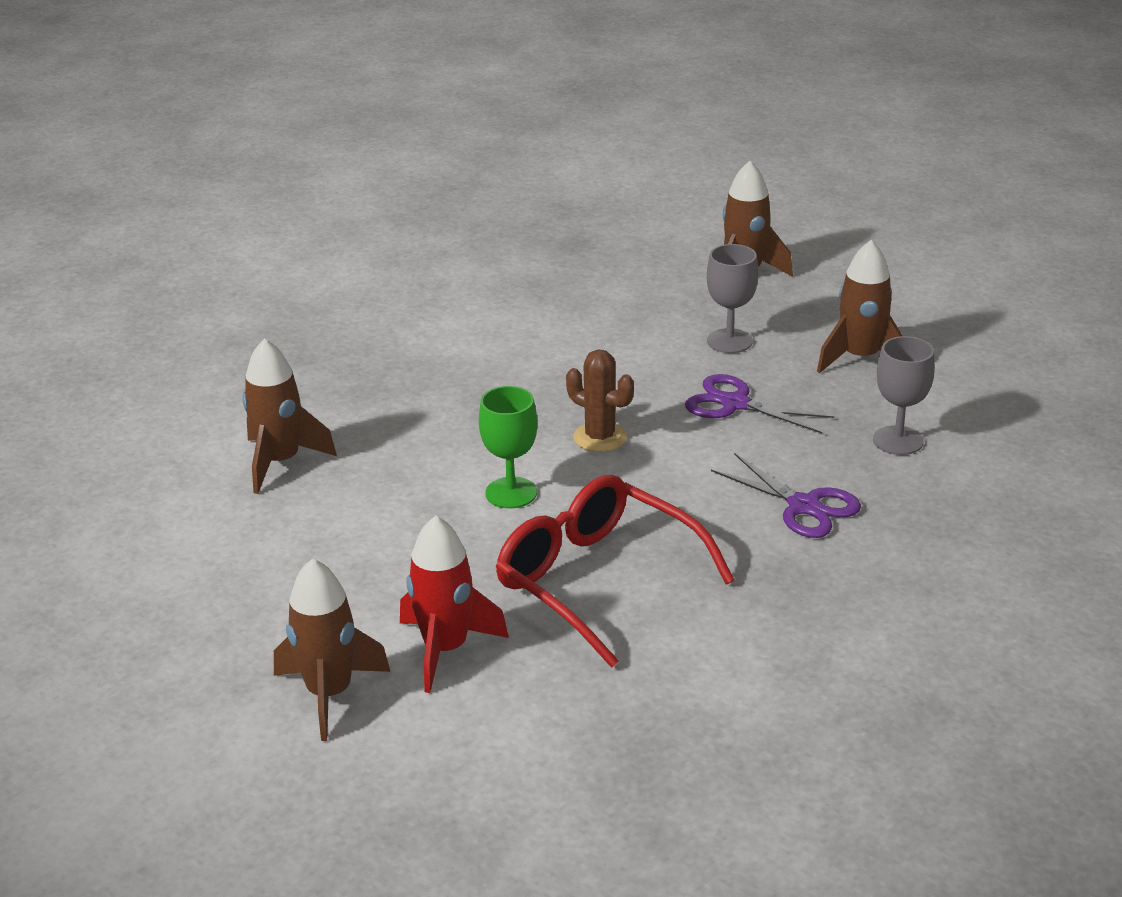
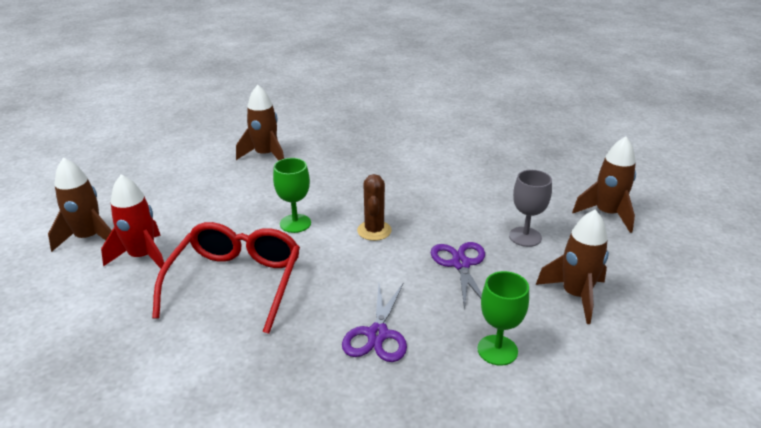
camera: 55 degrees right, 0 degrees up
grey goblet [873,336,935,455] -> green goblet [477,271,529,366]

